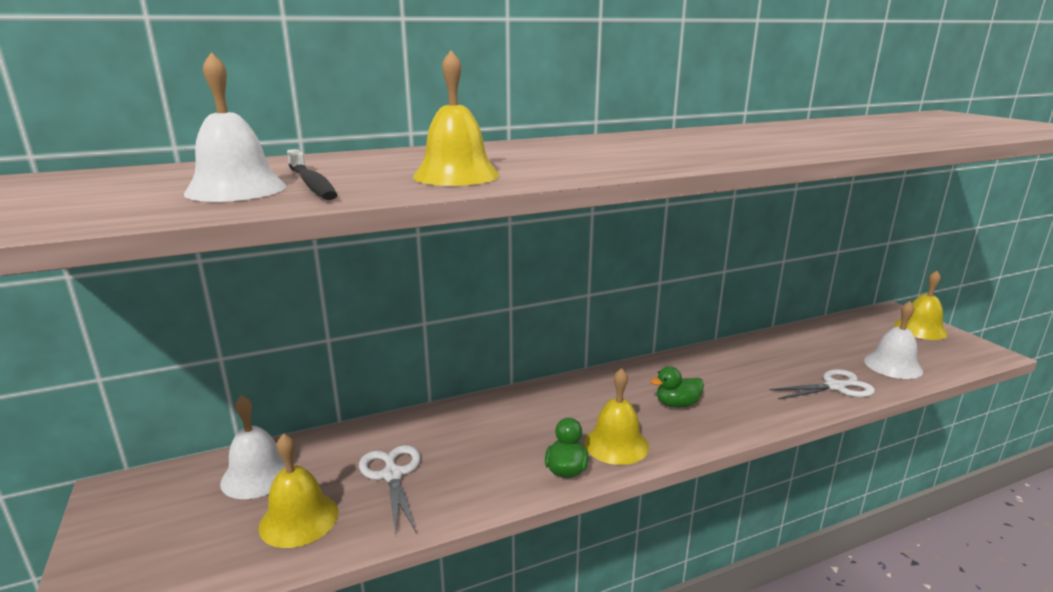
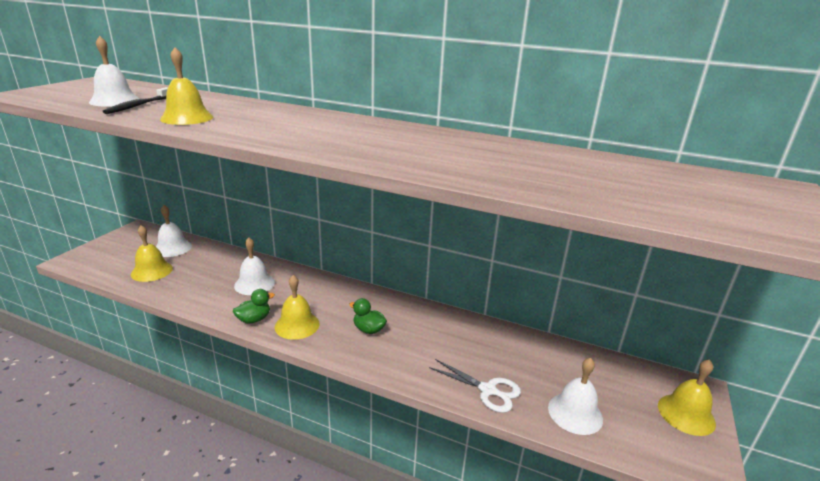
camera: 45 degrees right, 5 degrees up
white scissors [359,445,421,537] -> none
none -> white bell [234,237,275,295]

